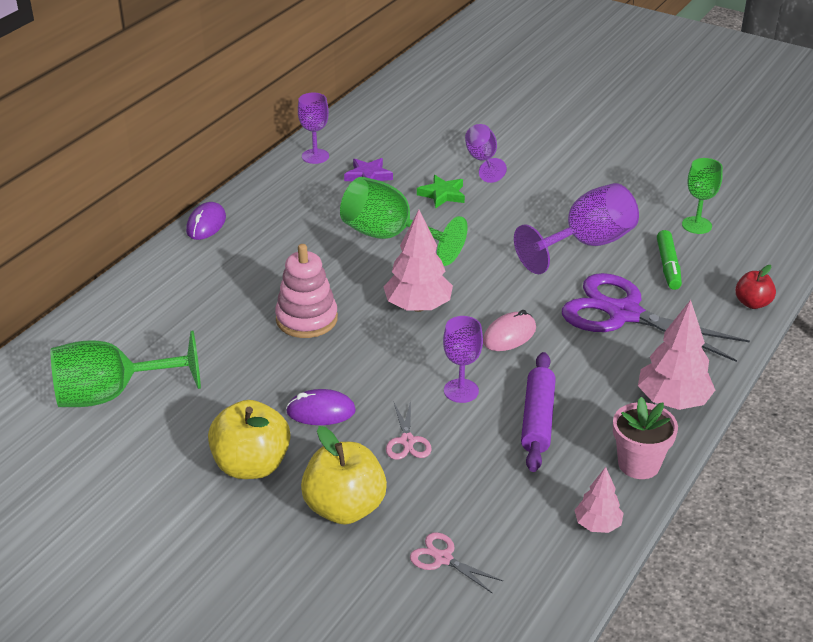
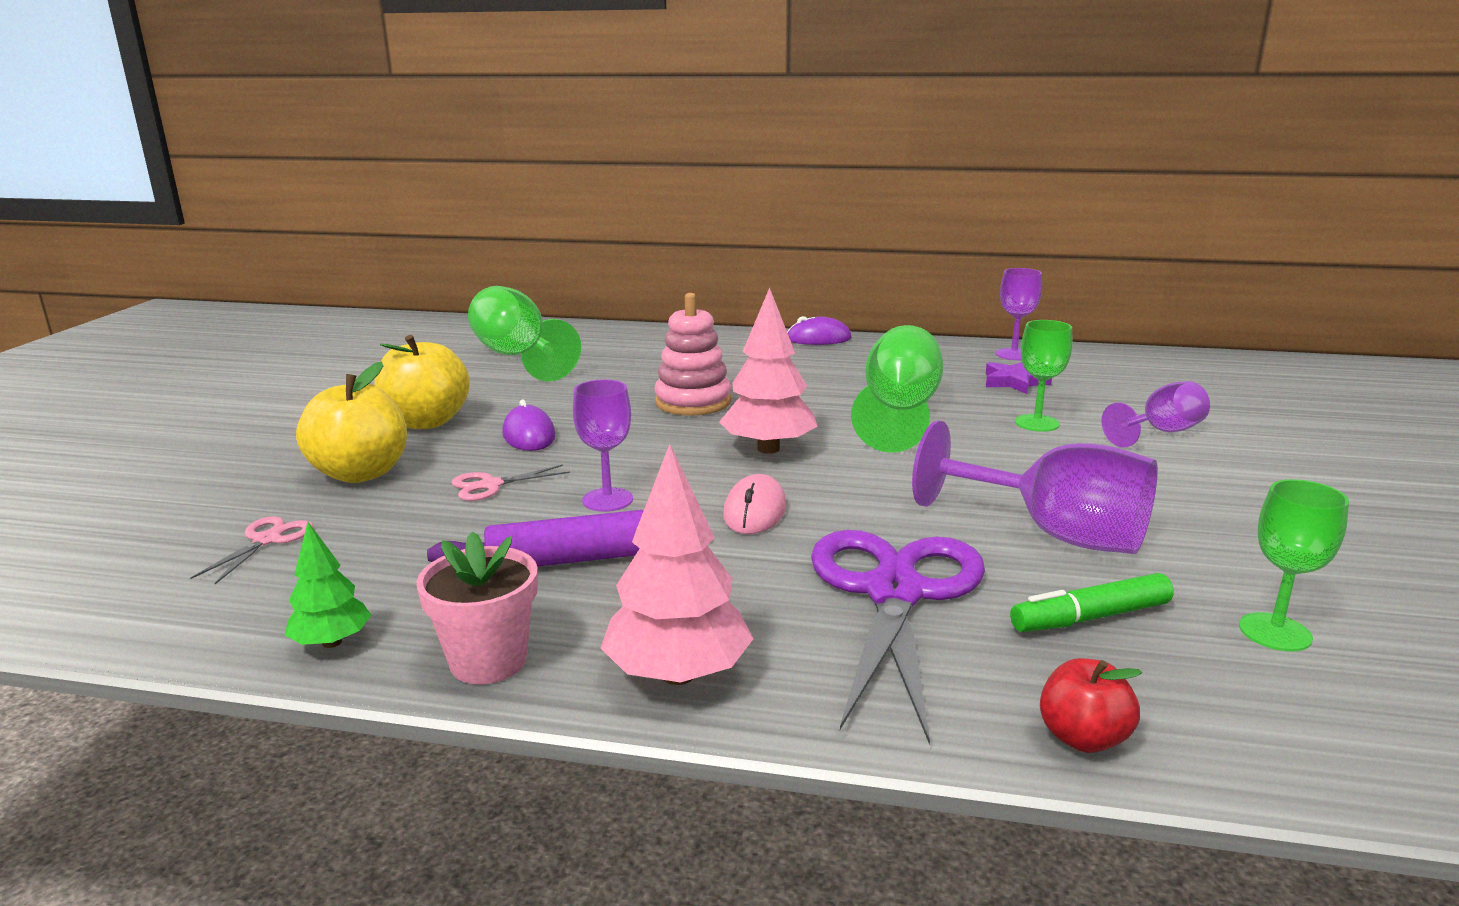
camera: 70 degrees right, 15 degrees down
green star [417,175,465,208] -> green goblet [1015,320,1073,432]
pink mouse [483,310,536,351] -> pink mouse turned 75 degrees clockwise [723,474,786,534]
pink tree [574,467,624,533] -> green tree [284,522,371,648]

